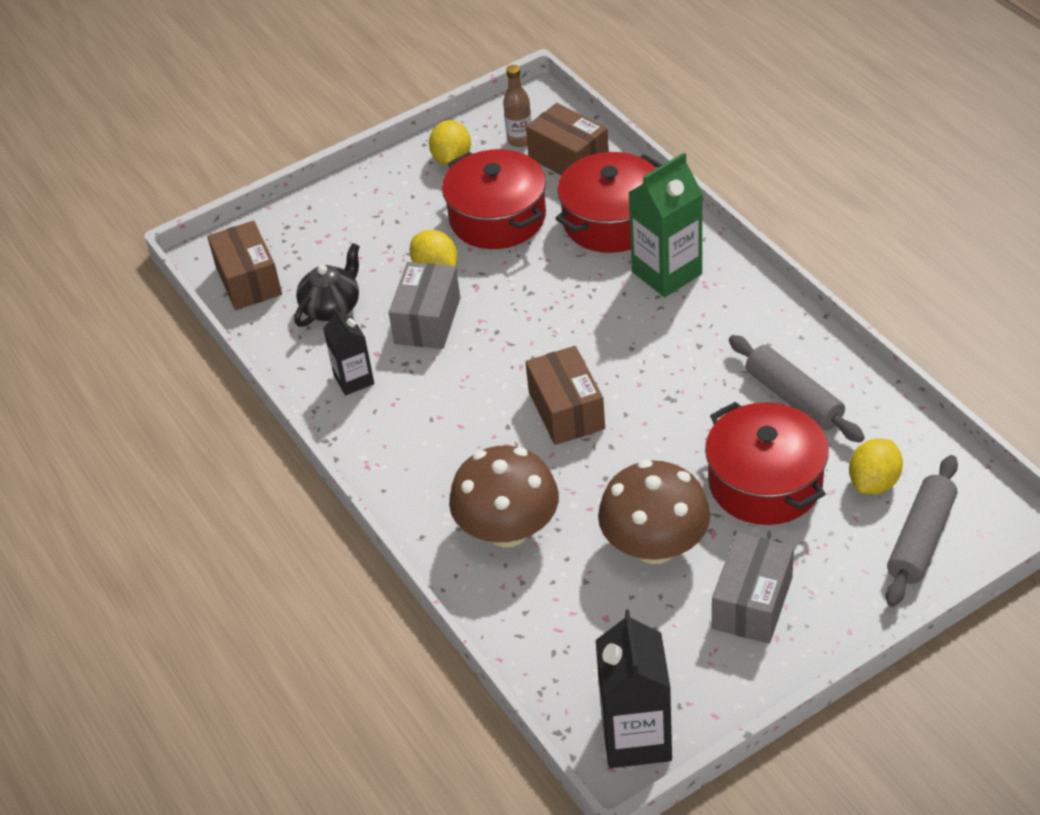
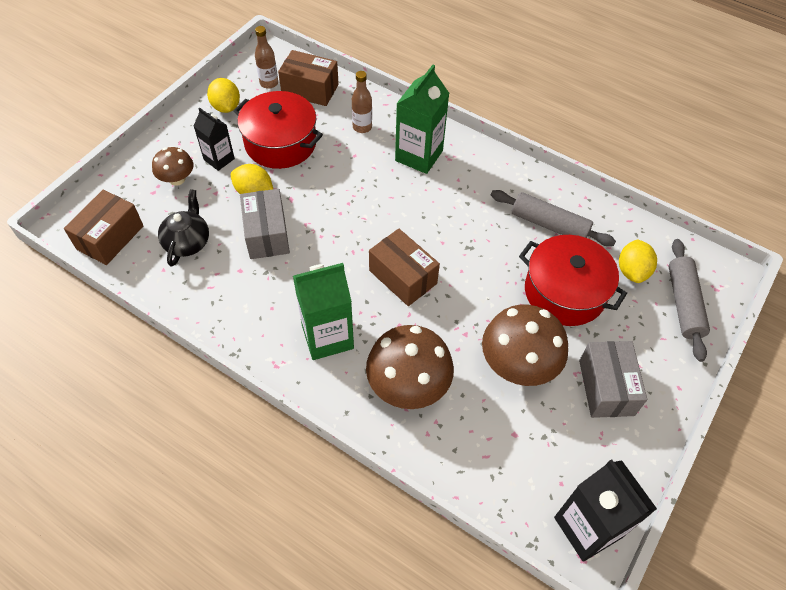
camera: 30 degrees left, 10 degrees up
brown box [207,221,282,310] -> brown box turned 75 degrees clockwise [64,190,144,265]
black carton [323,307,374,395] -> black carton moved to [194,108,235,171]
red pot [555,152,662,253] -> brown bottle [352,71,372,133]
none -> brown mushroom [152,147,193,186]
none -> green carton [293,263,354,360]

